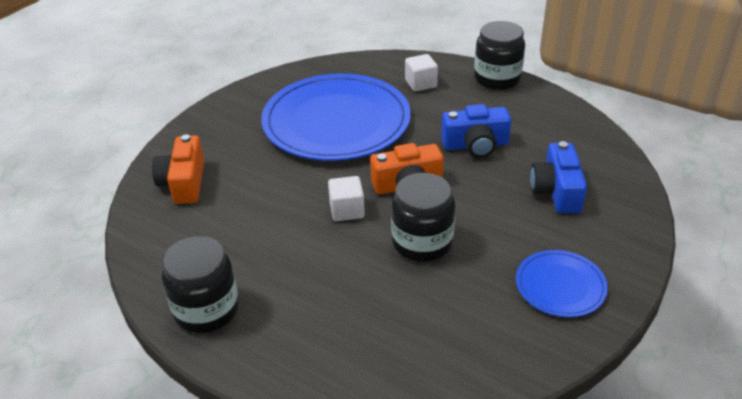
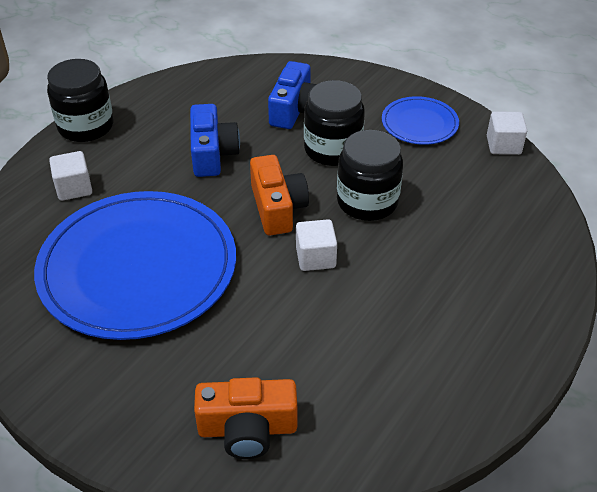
camera: 90 degrees left, 5 degrees up
black jar [162,236,239,333] -> black jar moved to [304,80,365,166]
blue camera [530,141,587,213] -> blue camera turned 75 degrees counterclockwise [268,61,317,129]
none -> white cube [487,111,527,155]

